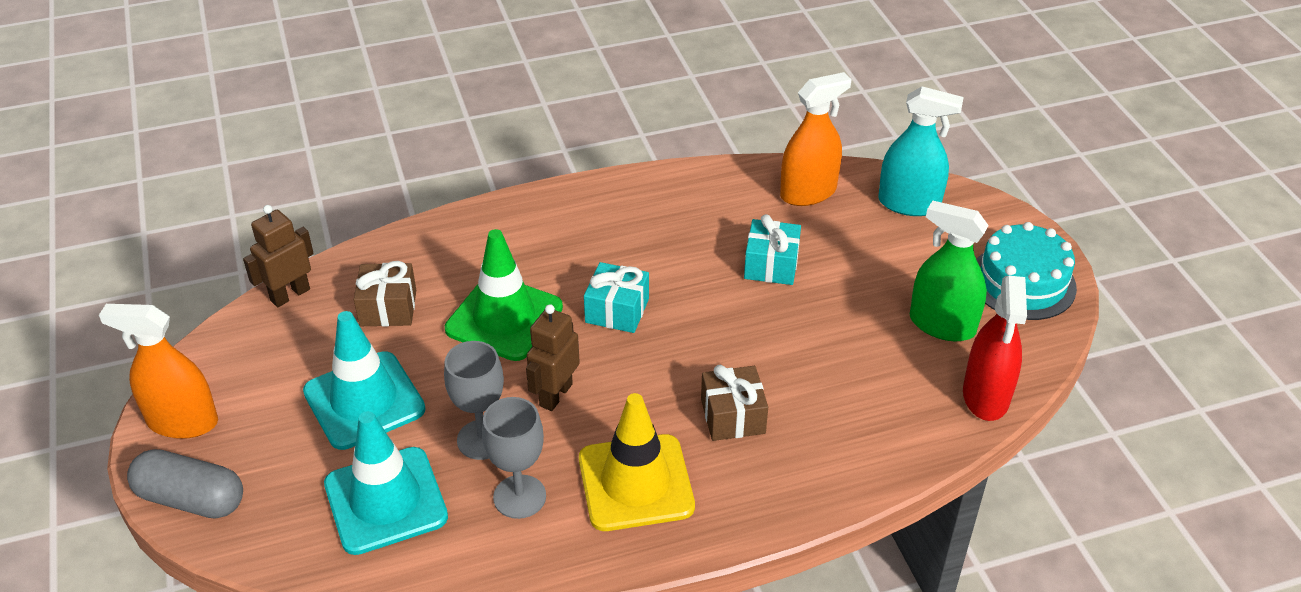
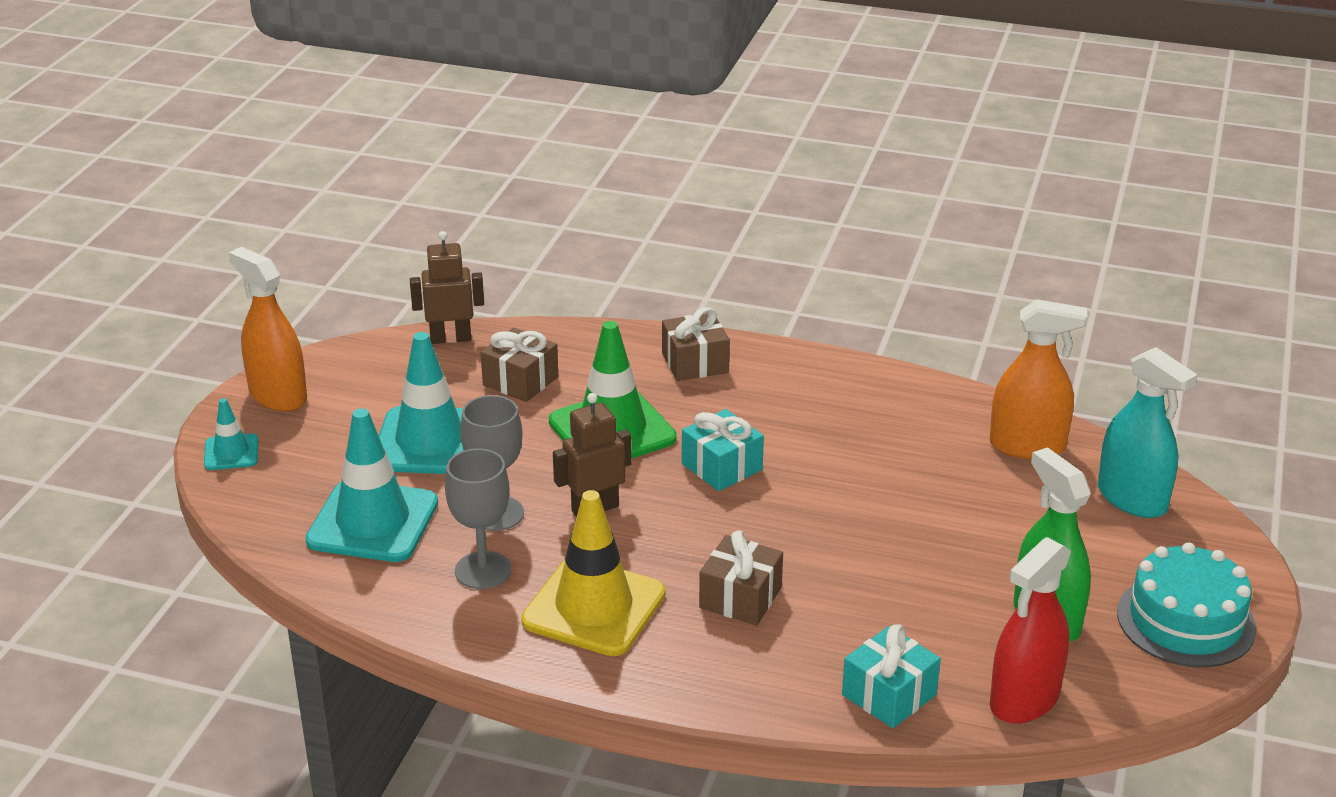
camera: 35 degrees right, 10 degrees down
grey capsule [127,449,243,519] -> turquoise traffic cone [204,398,259,470]
turquoise gift [744,214,801,285] -> turquoise gift moved to [842,624,941,728]
none -> brown gift [662,307,730,381]

